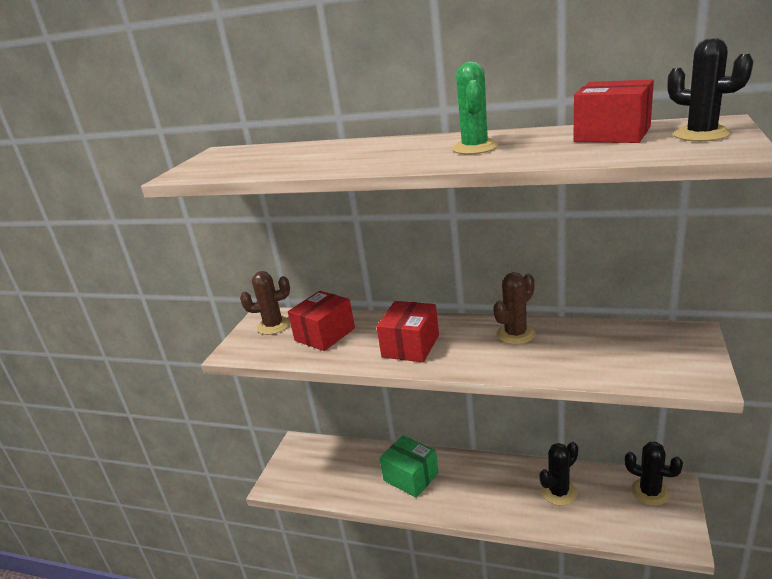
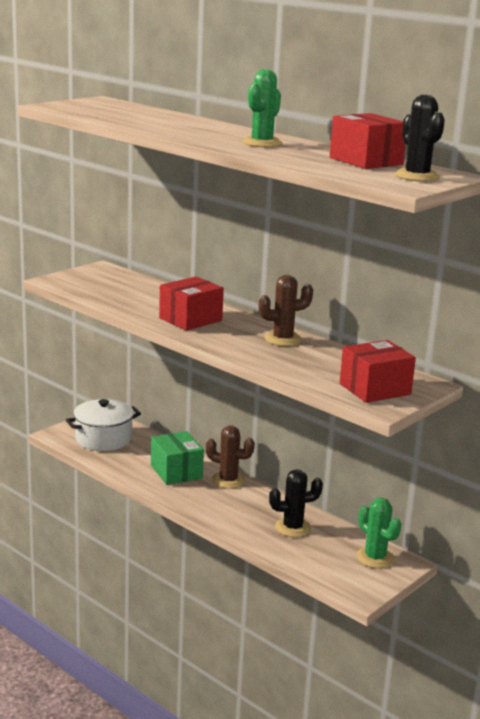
camera: 20 degrees right, 5 degrees down
brown cactus [240,271,290,335] -> brown cactus moved to [206,426,255,489]
red box [288,291,355,351] -> red box moved to [340,340,416,403]
black cactus [625,442,683,506] -> green cactus [356,498,401,568]
none -> white pot [66,399,141,451]

